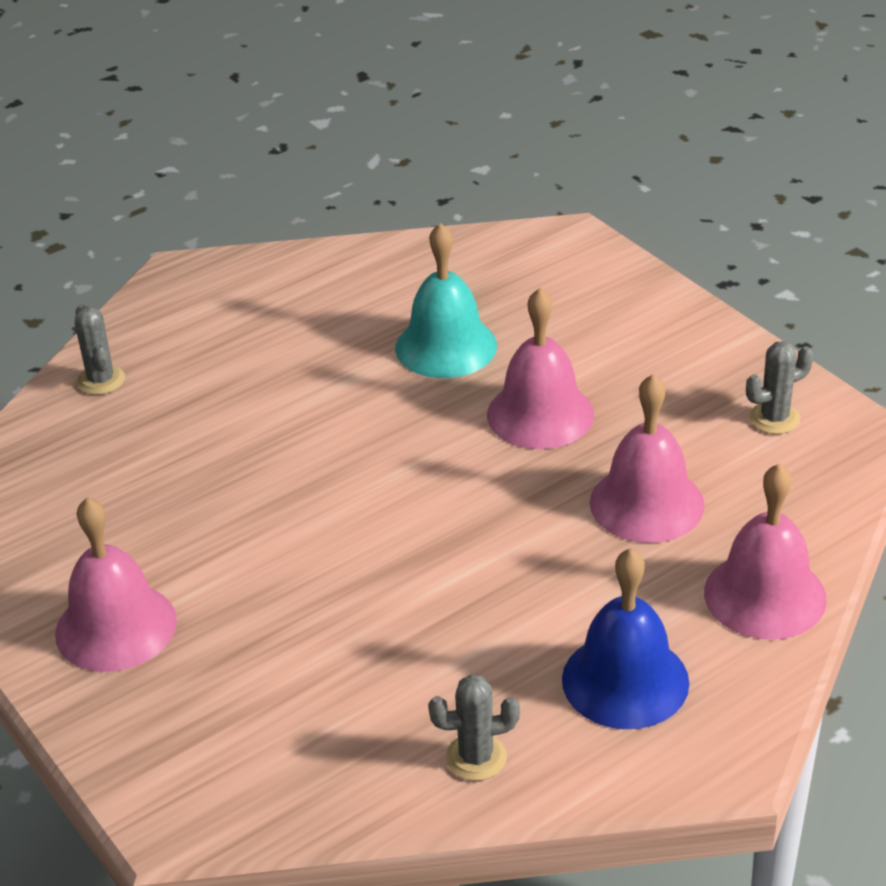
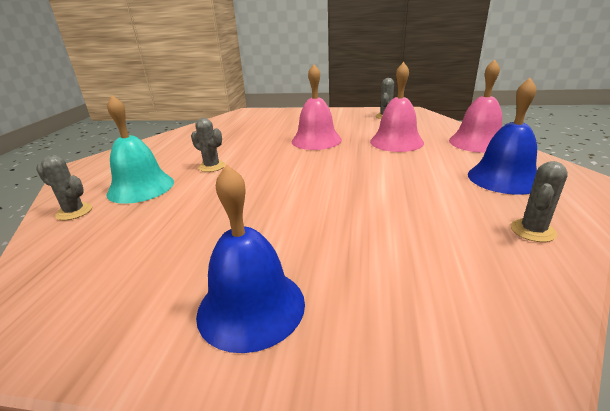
camera: 45 degrees left, 10 degrees down
pink bell [55,497,177,672] -> blue bell [196,165,305,353]
turquoise bell [395,223,497,378] -> turquoise bell moved to [107,95,174,204]
none -> grey cactus [191,118,225,172]

